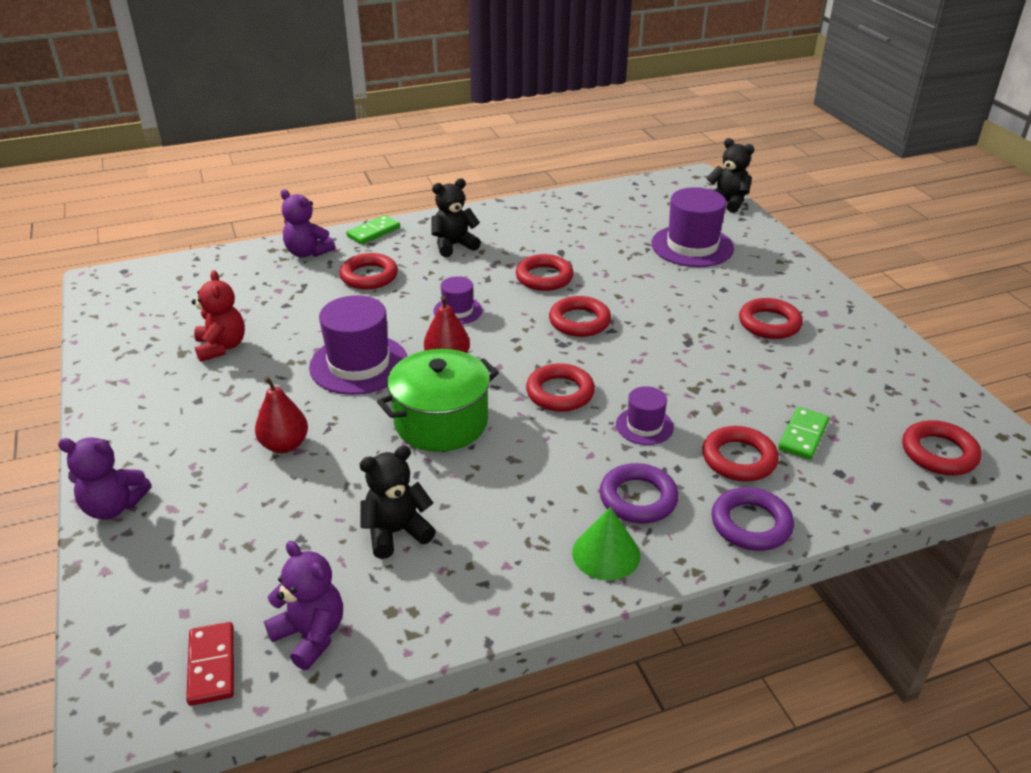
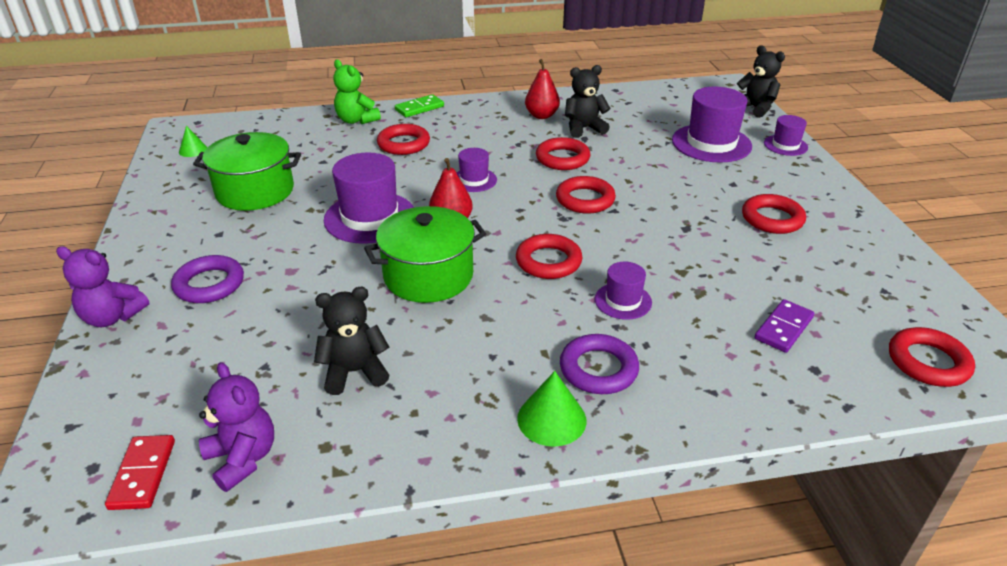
camera: 10 degrees right, 0 degrees up
red teddy bear [191,270,245,362] -> green pot [193,132,301,211]
red pear [255,376,308,453] -> red pear moved to [525,59,560,119]
purple teddy bear [280,189,335,257] -> green teddy bear [333,60,381,124]
black teddy bear [432,178,481,257] -> black teddy bear moved to [565,65,611,138]
red ring [702,426,779,481] -> none
purple ring [712,487,794,551] -> purple ring moved to [171,255,244,303]
green domino [778,407,829,460] -> purple domino [755,299,814,353]
none -> green cone [179,126,207,157]
none -> purple hat [764,115,808,156]

